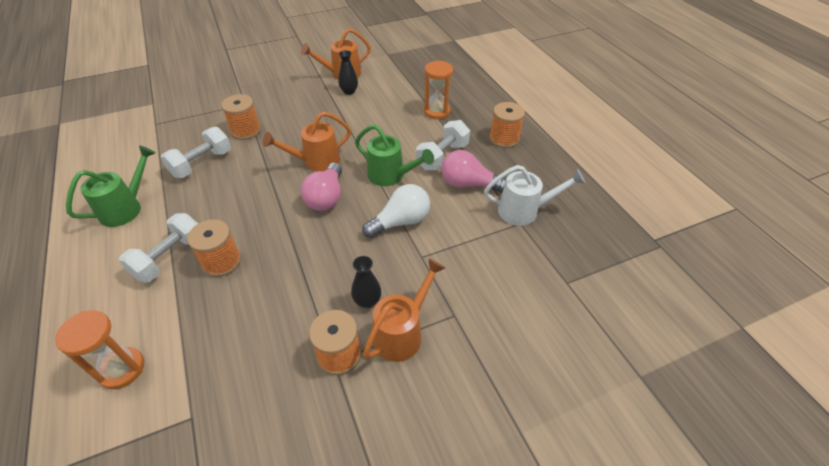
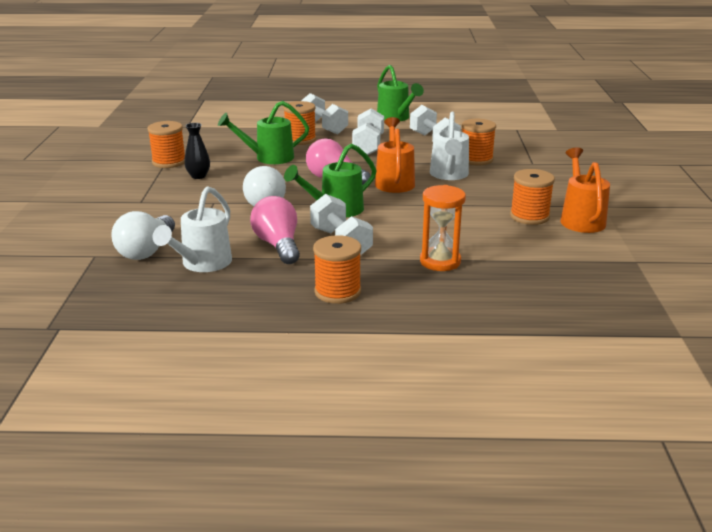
camera: 115 degrees right, 20 degrees down
orange hourglass [55,310,144,389] -> none
black vase [338,50,358,95] -> orange spool [510,169,555,225]
orange watering can [363,259,446,362] -> none
pink light bulb [441,150,506,192] -> pink light bulb turned 60 degrees counterclockwise [250,196,300,264]
none -> white light bulb [111,211,175,260]
none -> green watering can [218,101,309,164]
none -> white dumbbell [352,108,384,155]
none -> white watering can [430,112,469,180]

